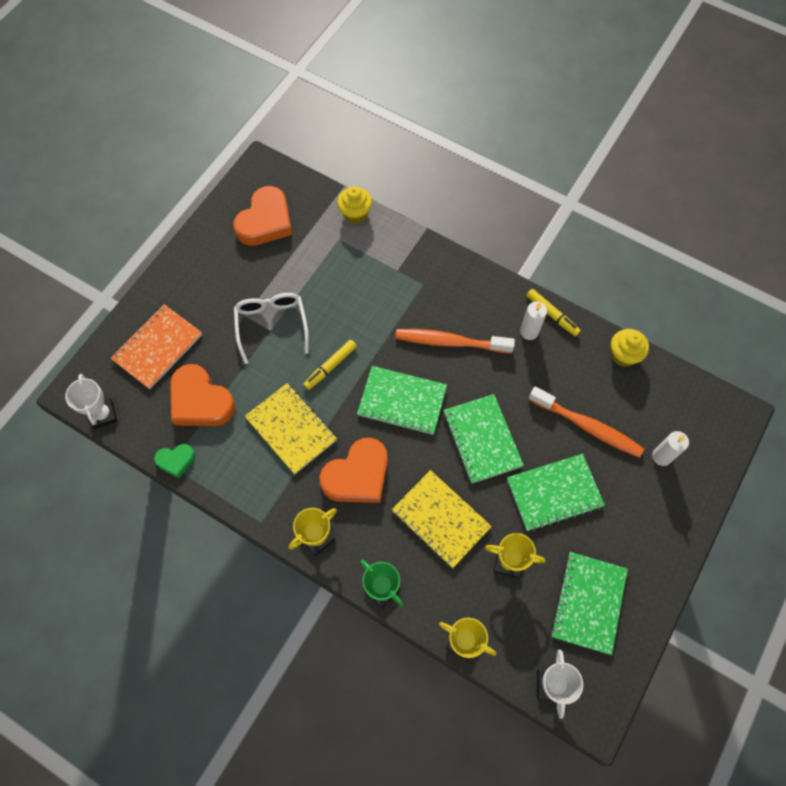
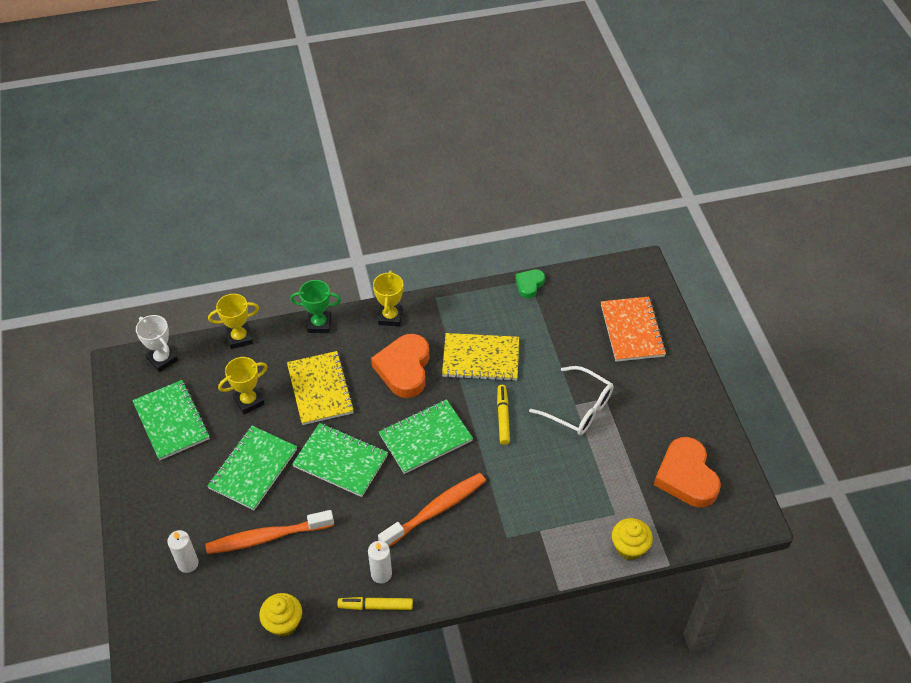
camera: 135 degrees right, 15 degrees down
white trophy [65,374,117,429] -> none
orange heart [170,364,236,426] -> none
yellow notebook [392,470,492,568] -> yellow notebook turned 75 degrees clockwise [287,351,355,425]

